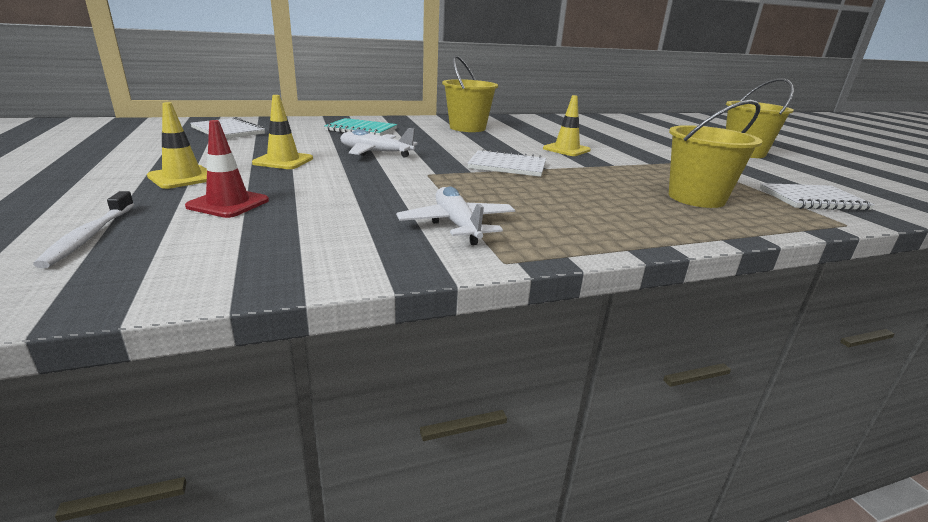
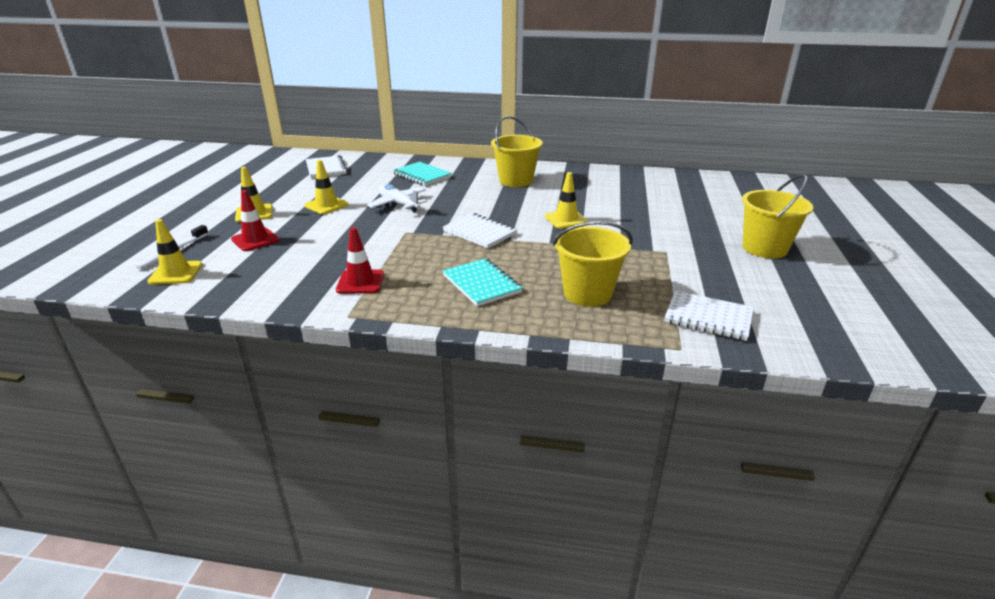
camera: 30 degrees right, 5 degrees up
white plane [396,186,515,245] -> red traffic cone [336,227,384,294]
none -> yellow traffic cone [147,219,203,285]
none -> turquoise notebook [443,258,523,306]

